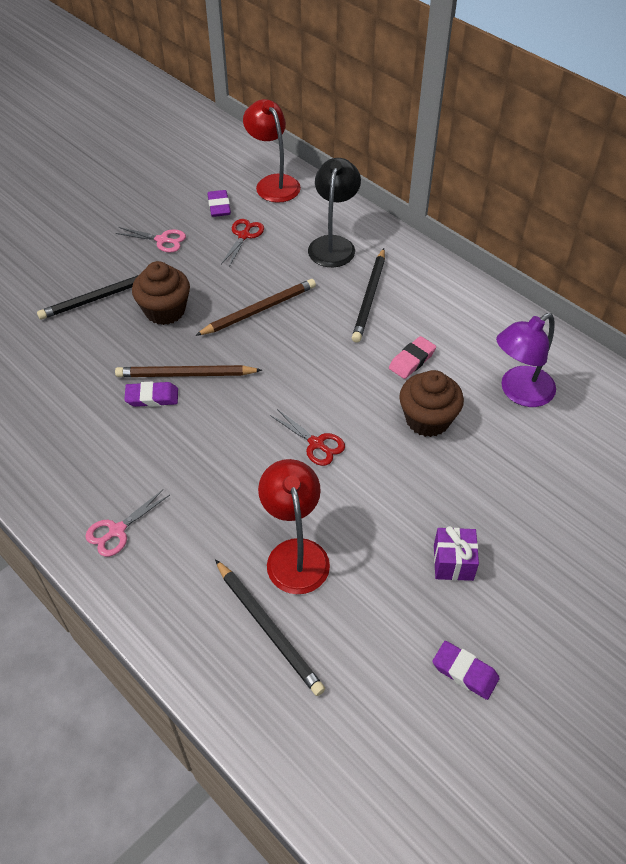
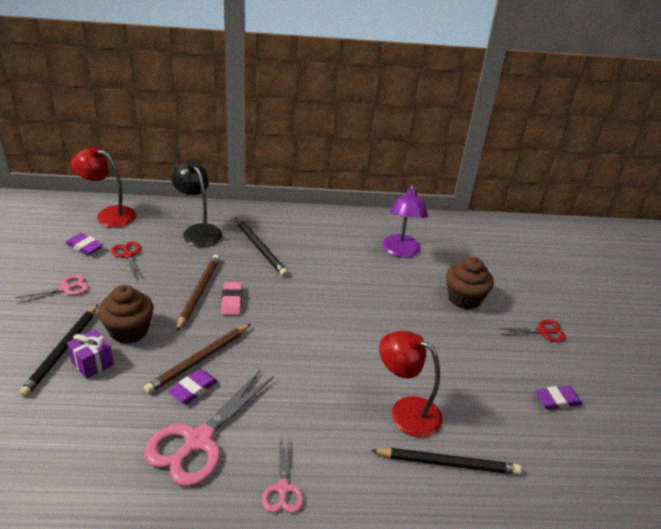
camera: 50 degrees left, 15 degrees down
red scissors [270,409,345,466] -> red scissors moved to [498,320,566,342]
pink eraser [389,336,436,379] -> pink eraser moved to [221,282,242,315]
brown cupcake [399,370,464,437] -> brown cupcake moved to [446,257,494,310]
purple gift [434,526,479,581] -> purple gift moved to [67,329,114,379]
none -> pink scissors [144,370,274,487]

